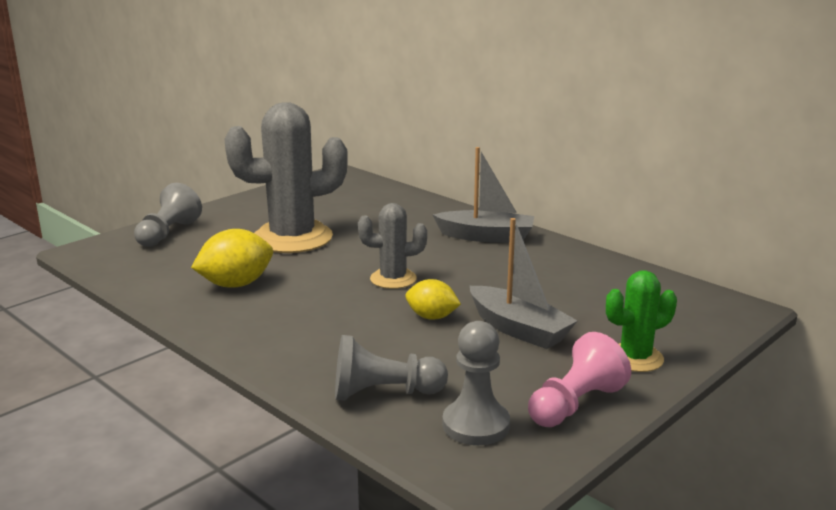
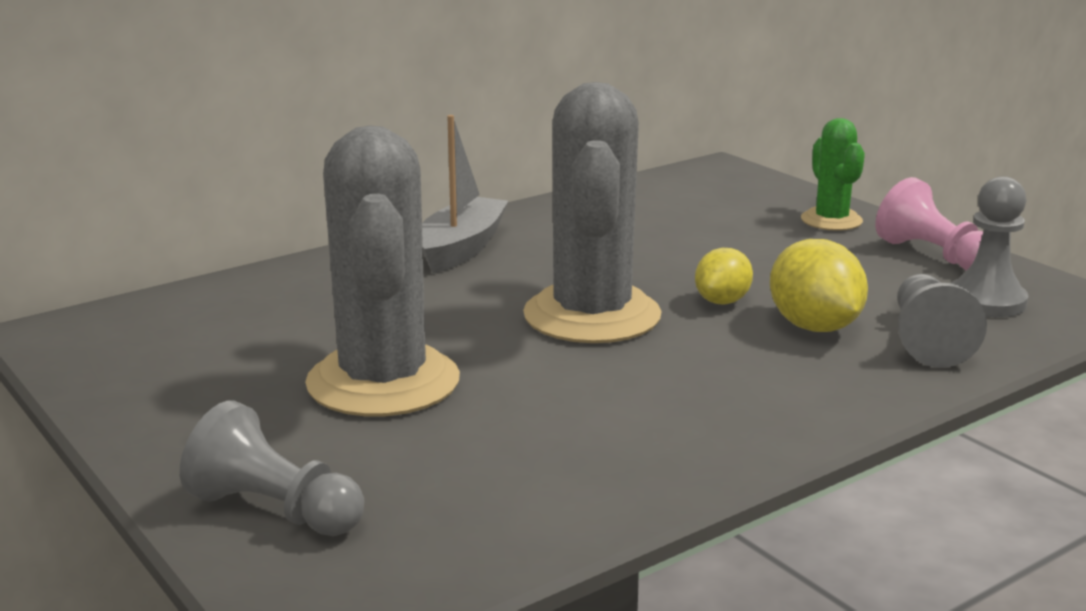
camera: 80 degrees left, 0 degrees up
yellow lemon [191,229,273,288] -> yellow lemon moved to [770,239,868,332]
grey cactus [358,203,427,289] -> grey cactus [523,82,662,343], size x1.90
grey boat [470,218,577,349] -> none

